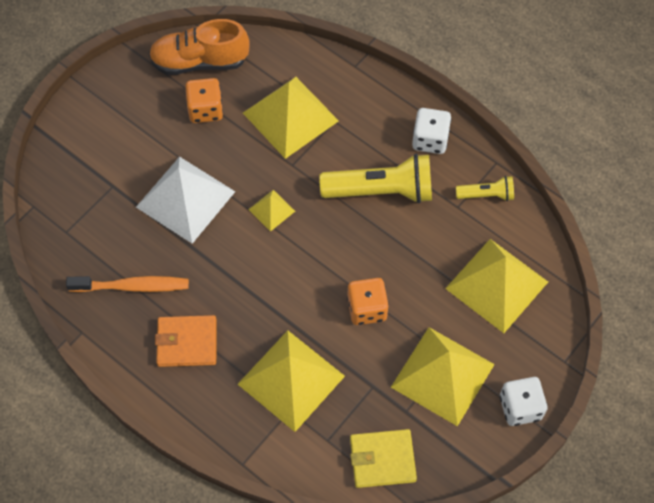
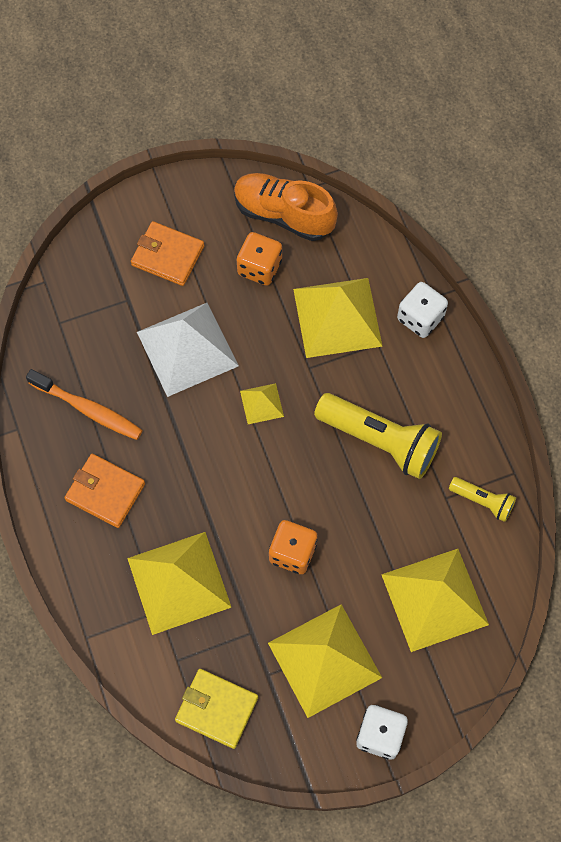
camera: 30 degrees right, 5 degrees up
white dice [412,108,451,154] -> white dice moved to [397,282,448,338]
none -> orange wallet [131,221,204,286]

